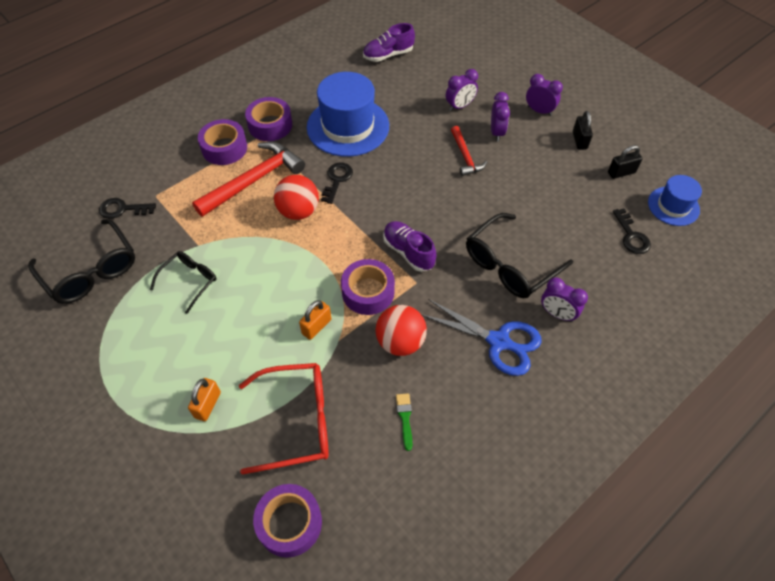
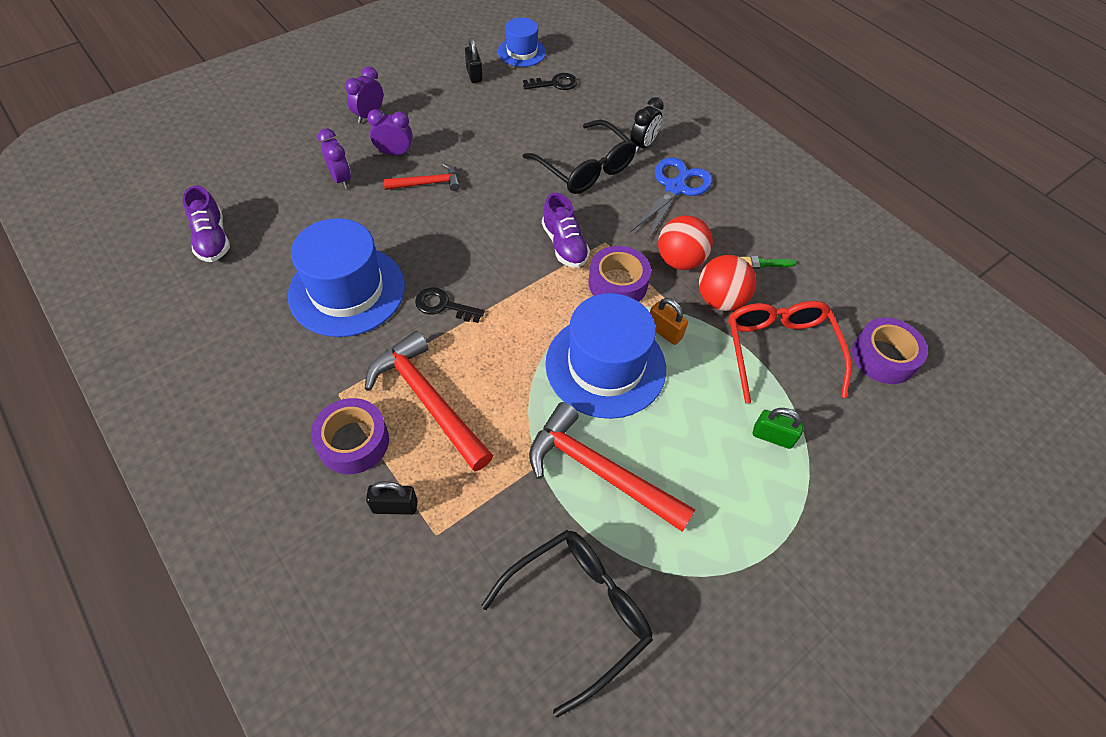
camera: 90 degrees left, 0 degrees up
black key [99,198,156,219] -> none
black glasses [150,251,216,314] -> red hammer [529,402,696,532]
orange padlock [188,378,221,421] -> green padlock [753,408,804,449]
purple tape [245,97,292,141] -> none
red ball [274,175,319,220] -> red ball moved to [699,255,756,311]
purple shoe [383,221,436,272] -> purple shoe turned 75 degrees counterclockwise [542,193,590,268]
purple clock [541,277,588,322] -> black clock [630,97,664,153]
black padlock [573,111,593,150] -> black padlock moved to [366,481,418,515]
none -> blue hat [545,293,666,419]

